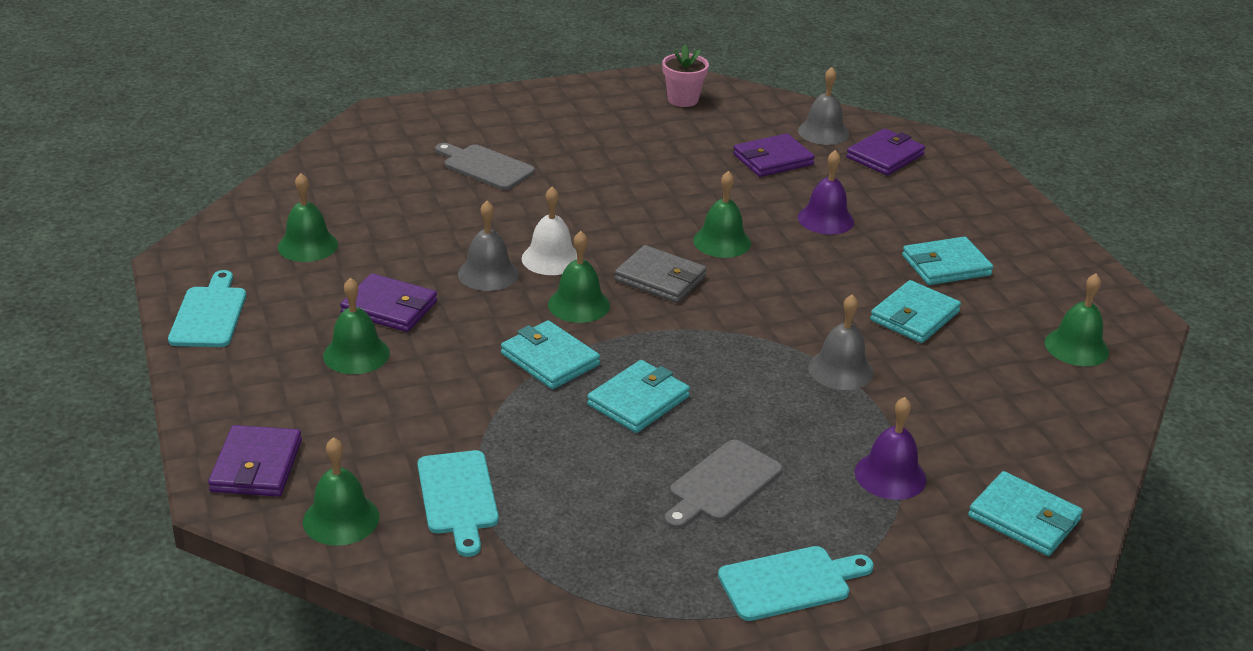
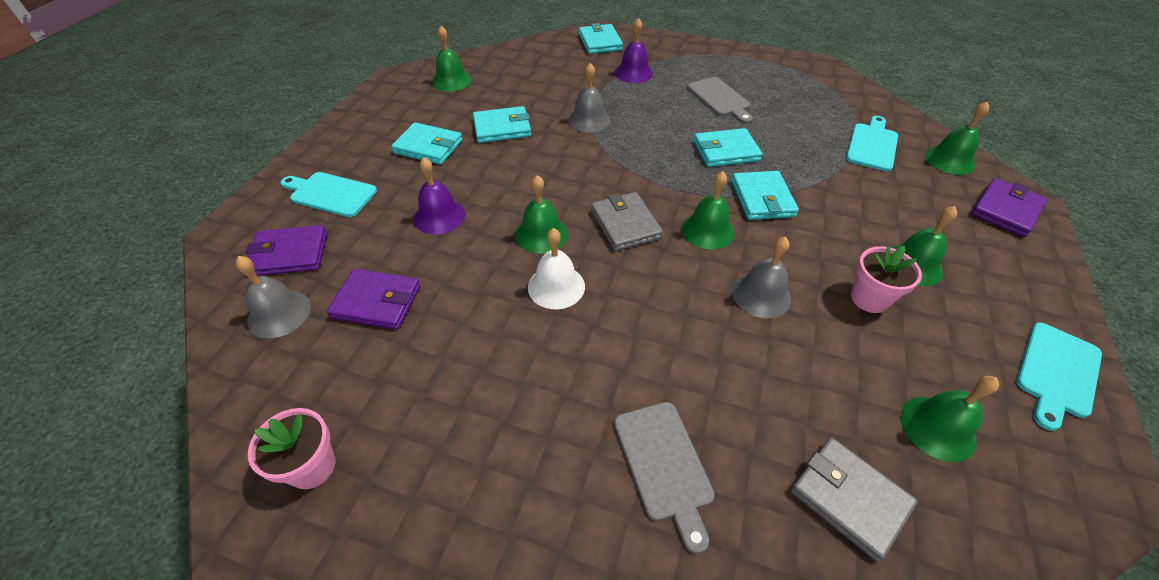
camera: 140 degrees left, 15 degrees up
purple wallet [340,273,437,332] -> pink flower pot [851,246,922,313]
white bell [522,187,577,275] -> white bell moved to [528,228,585,309]
grey cutting board [665,440,782,529] -> grey cutting board turned 75 degrees clockwise [687,77,753,124]
turquoise cutting board [718,546,874,621] -> turquoise cutting board moved to [281,172,377,217]
none -> grey wallet [791,438,918,561]

